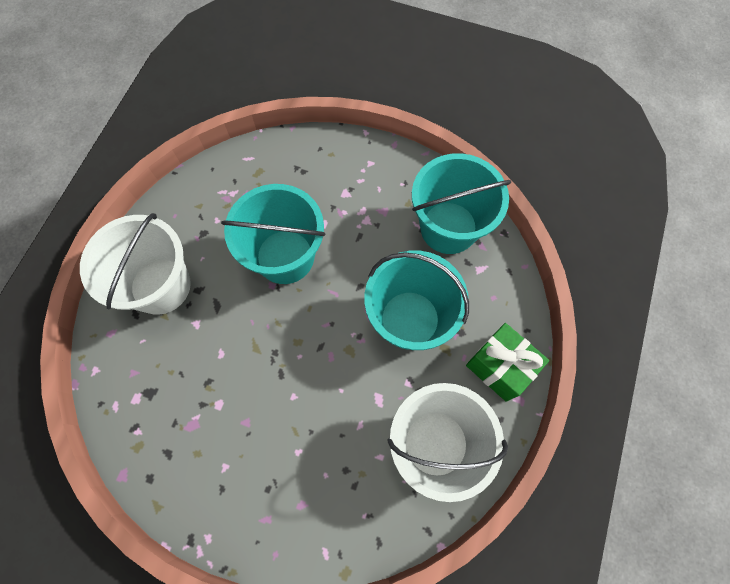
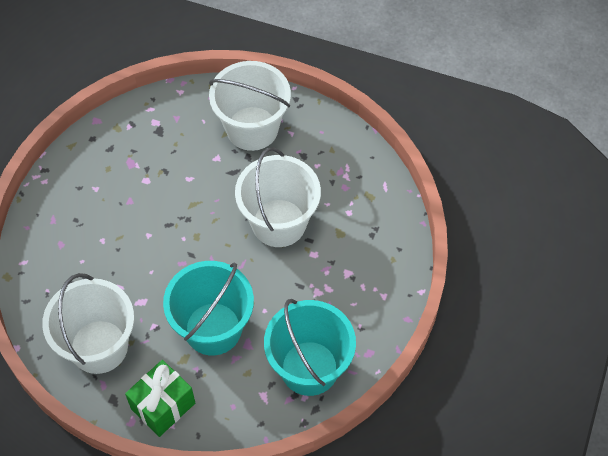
camera: 90 degrees right, 10 degrees down
turquoise bucket [221,184,326,284] -> white bucket [235,147,321,247]

